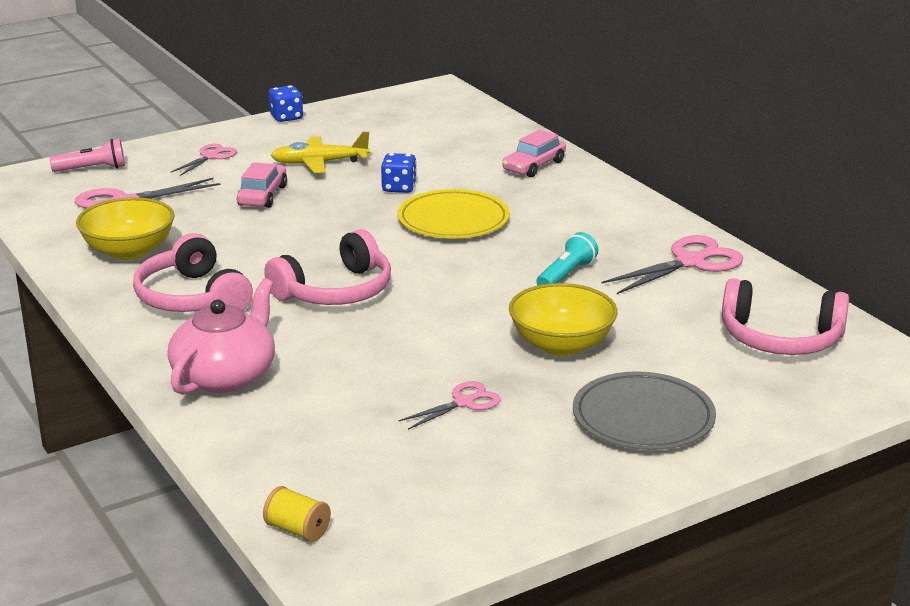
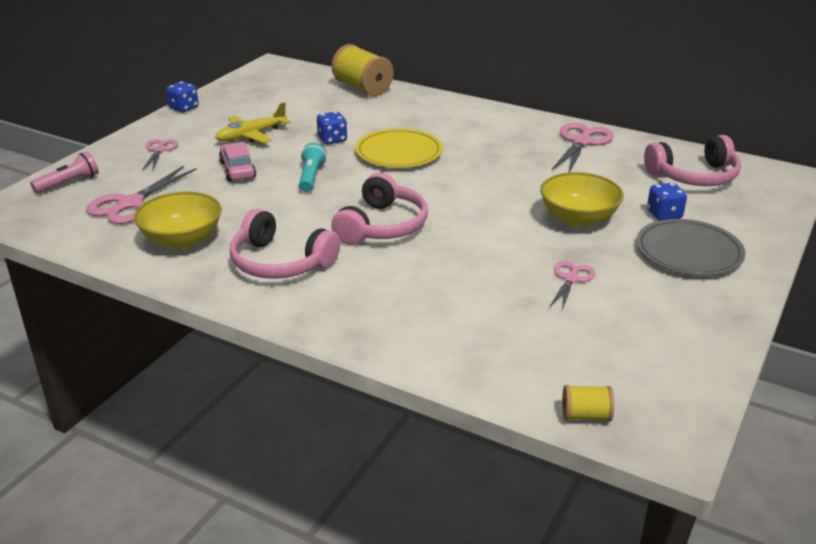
camera: 30 degrees left, 5 degrees up
pink teapot [167,278,275,395] -> none
pink car [502,129,566,177] -> none
turquoise flashlight [536,232,598,286] -> turquoise flashlight moved to [299,143,327,192]
none -> yellow spool [332,44,394,96]
none -> blue dice [647,183,687,221]

